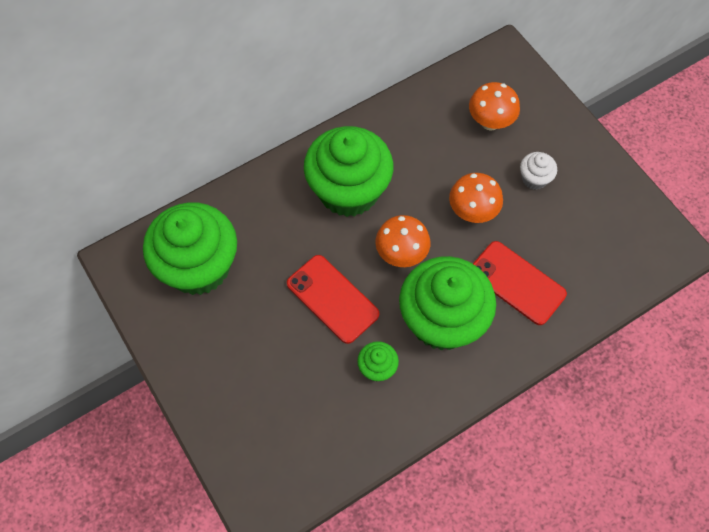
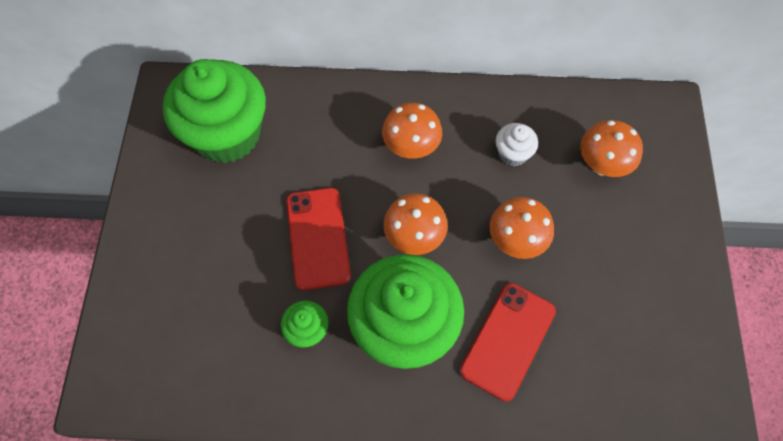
camera: 35 degrees right, 0 degrees up
green cupcake [304,126,393,217] -> orange mushroom [382,103,442,159]
red phone [473,241,567,325] -> red phone turned 45 degrees clockwise [460,283,556,401]
white cupcake [520,152,557,190] -> white cupcake moved to [496,123,538,166]

